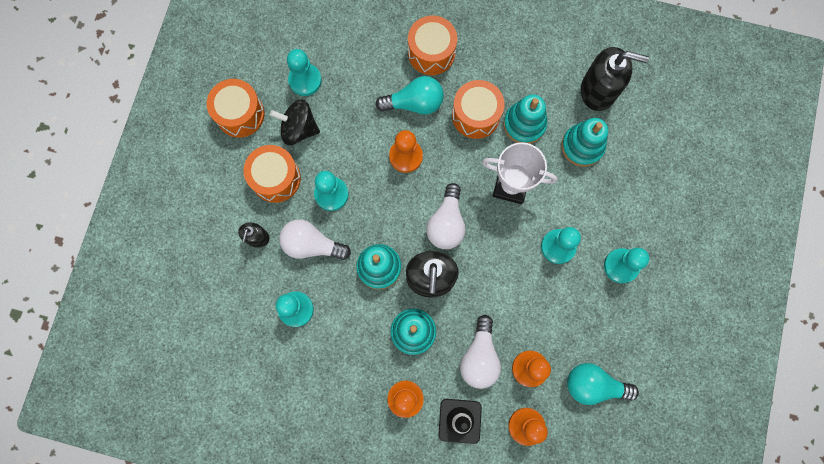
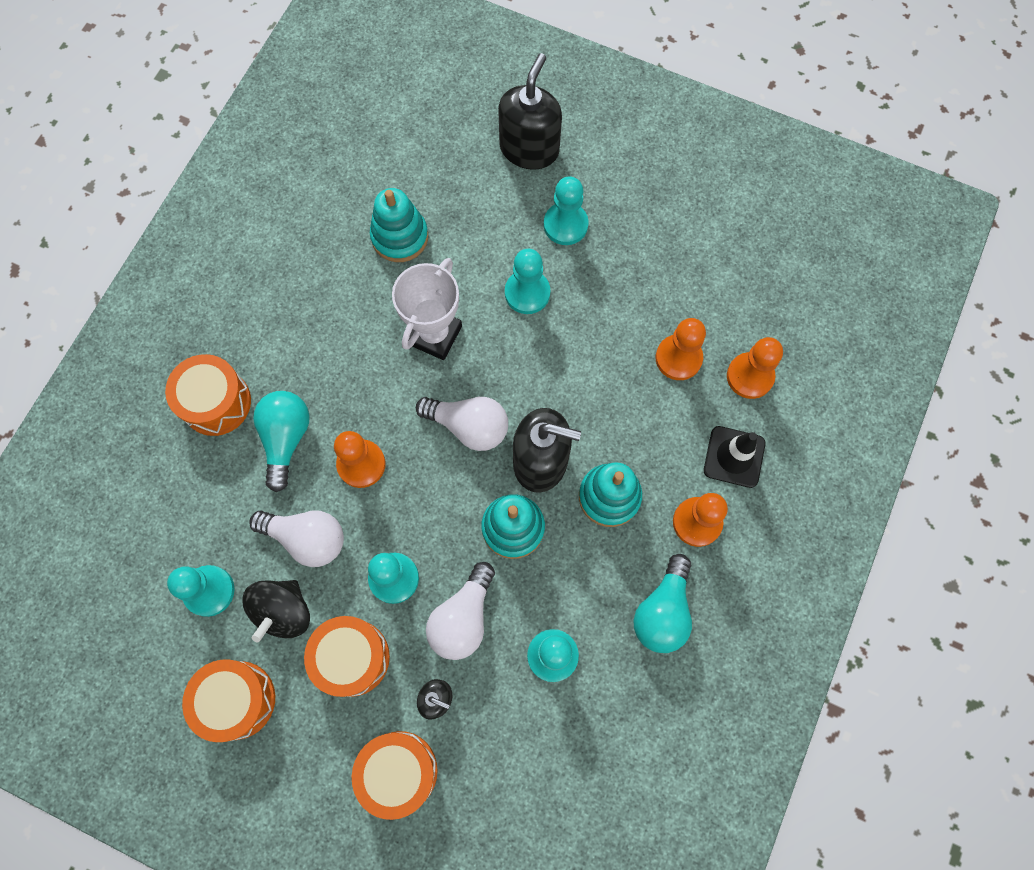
camera: 80 degrees left, 5 degrees down
orange drum [452,80,505,139] -> orange drum moved to [352,731,438,820]
white light bulb [460,315,501,389] -> white light bulb moved to [249,510,344,567]
turquoise stacking toy [503,94,547,144] -> none
turquoise light bulb [567,363,639,405] -> turquoise light bulb moved to [633,554,692,653]
black soap dispenser [581,47,649,111] -> black soap dispenser moved to [498,53,562,170]

